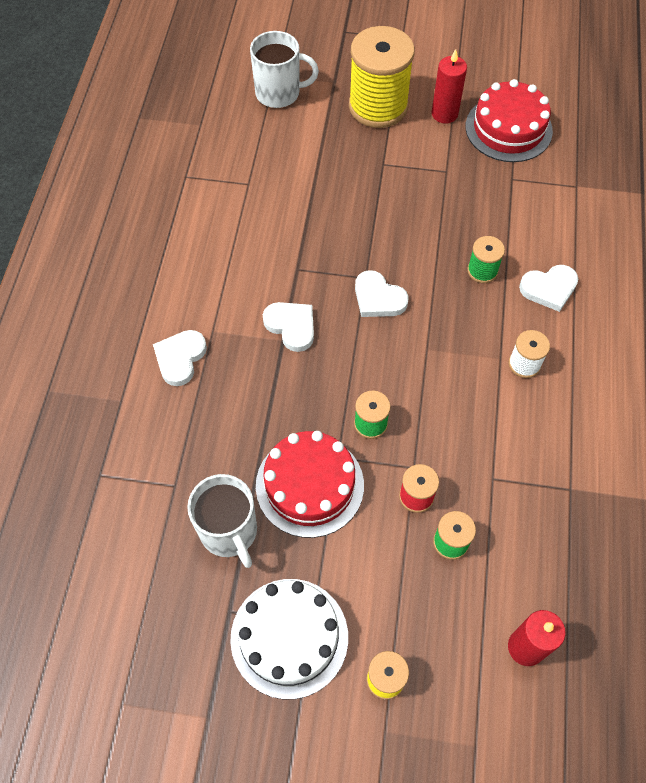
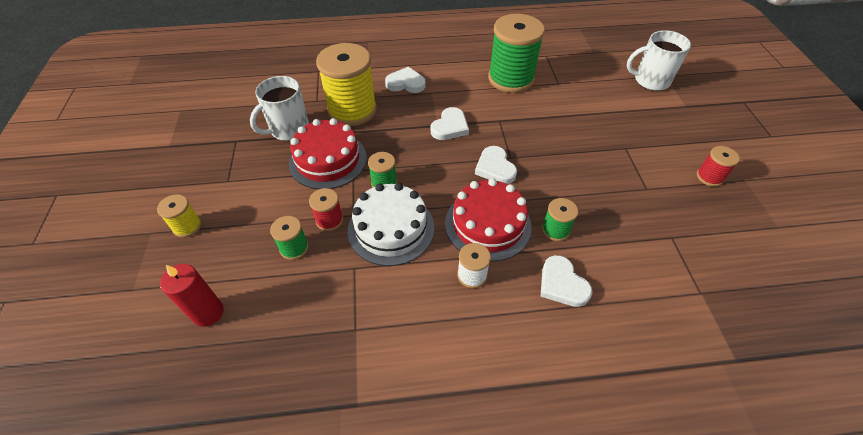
camera: 75 degrees right, 10 degrees down
white cake [230,579,348,699] -> white cake moved to [348,183,435,266]
white mug [250,31,319,108] -> white mug turned 105 degrees clockwise [627,30,691,91]
yellow spool [349,26,415,128] -> yellow spool moved to [316,43,377,126]
white heart [355,270,409,317] -> white heart turned 45 degrees counterclockwise [475,146,517,184]
red candle [432,49,467,123] -> red spool [697,146,740,187]
red cake [465,79,553,162] -> red cake moved to [445,178,532,262]
none -> green spool [488,14,545,93]

